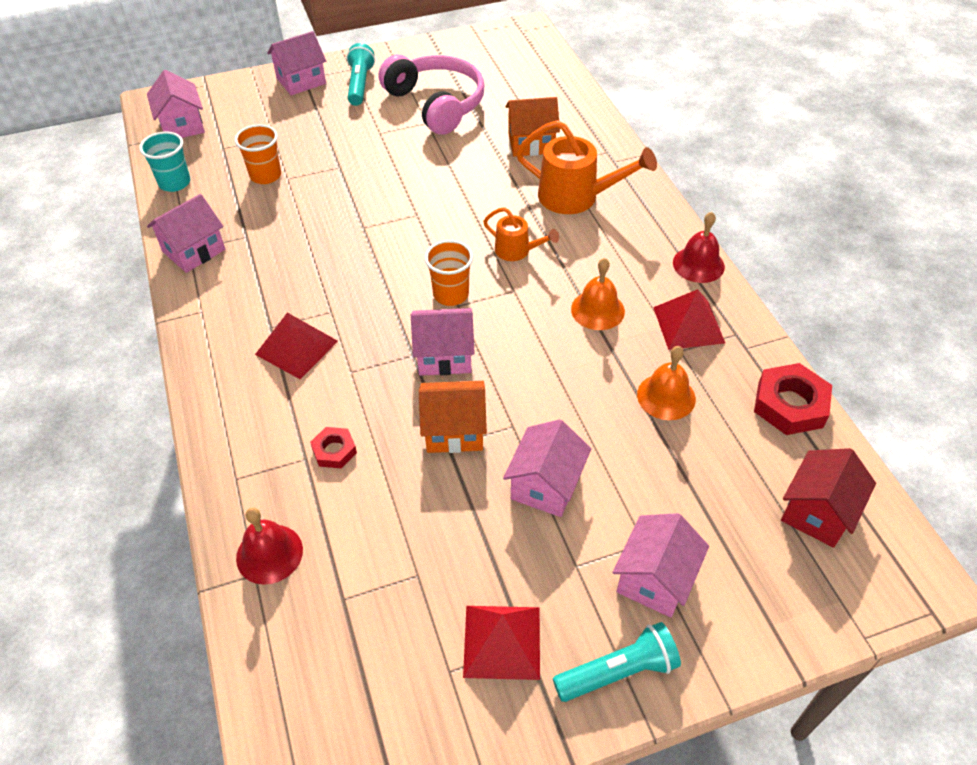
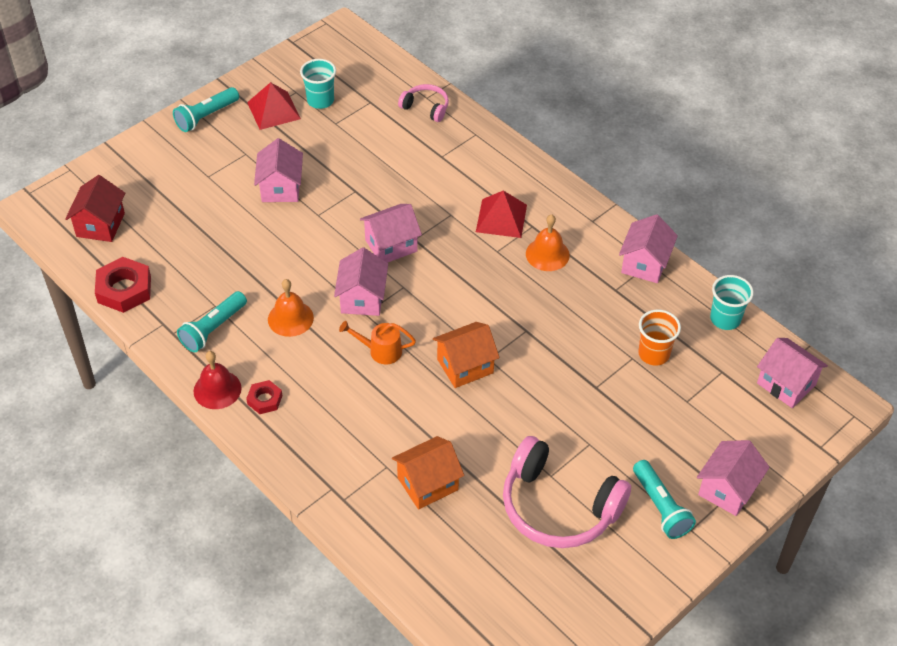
camera: 155 degrees right, 0 degrees up
red bell [236,507,303,585] -> pink headphones [398,84,449,122]
red nut [310,427,357,469] -> red nut moved to [246,380,283,414]
orange house [419,381,487,453] -> orange house moved to [433,322,500,388]
orange cup [424,240,473,306] -> none
orange watering can [516,120,657,214] -> none
pink house [612,513,709,617] -> pink house moved to [334,247,388,316]
orange bell [637,346,696,420] -> orange bell moved to [526,214,570,271]
red pyramid [653,289,725,350] -> turquoise flashlight [177,291,247,352]
none -> turquoise cup [300,59,336,109]

